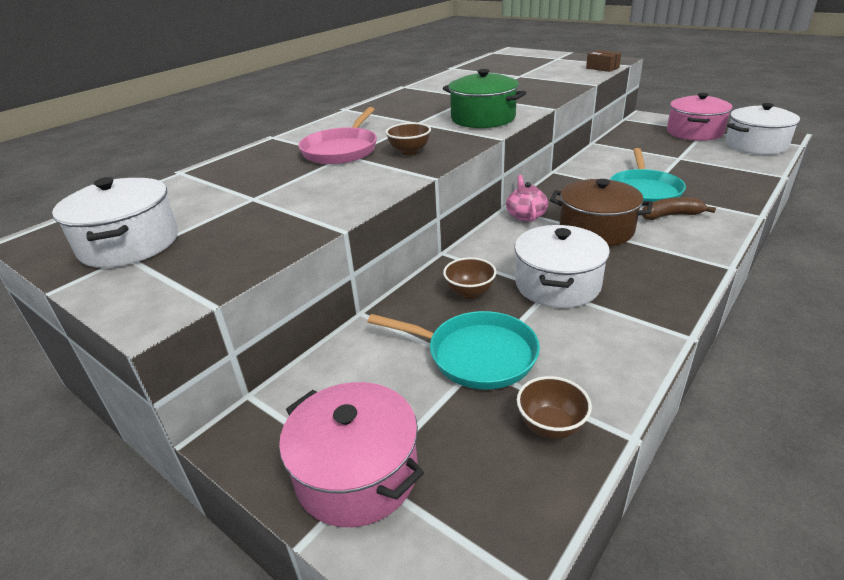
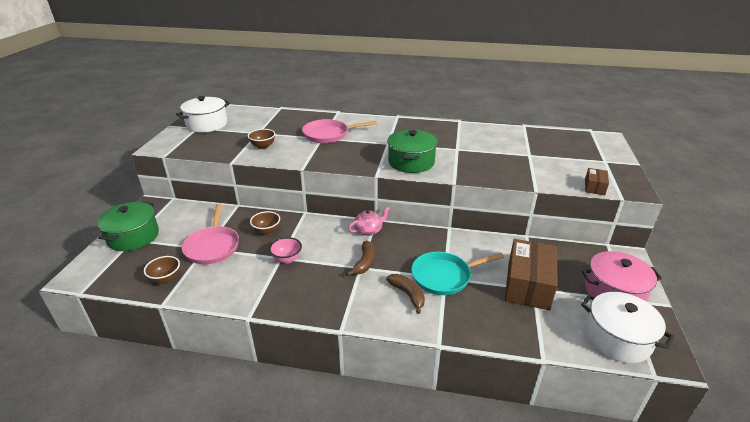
camera: 60 degrees right, 0 degrees up
pink pot [279,382,424,527] -> green pot [97,202,159,251]
turquoise pan [368,311,540,389] -> pink pan [182,204,239,264]
brown bowl [385,123,431,155] -> brown bowl moved to [248,129,275,149]
white pot [514,225,610,308] -> pink bowl [269,237,302,264]
brown pot [550,179,653,246] -> brown banana [346,241,375,276]
none -> brown box [505,239,558,310]

